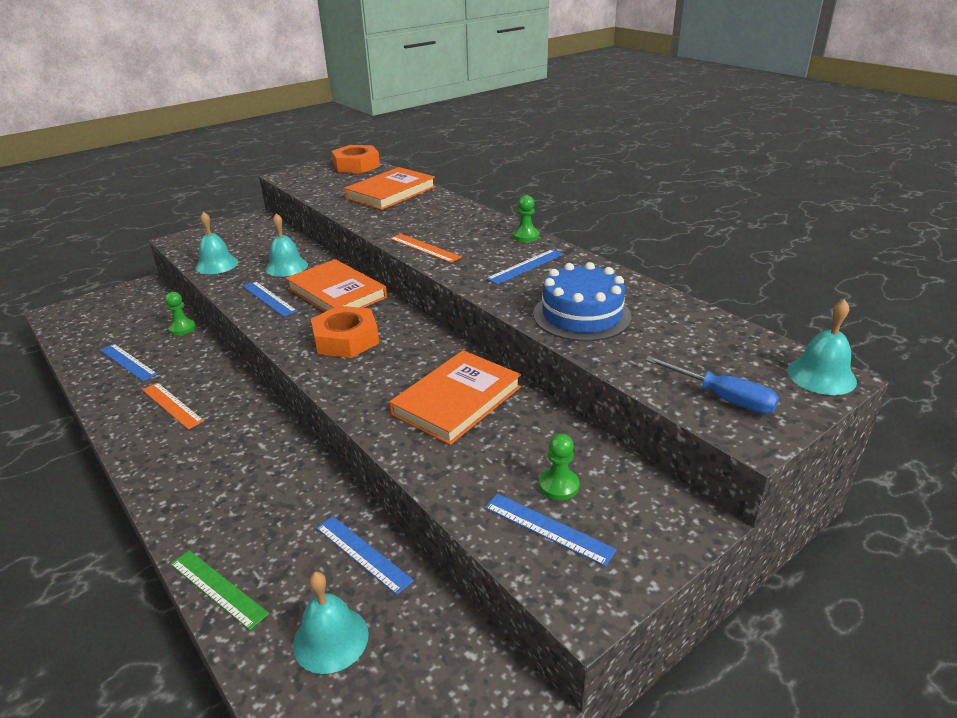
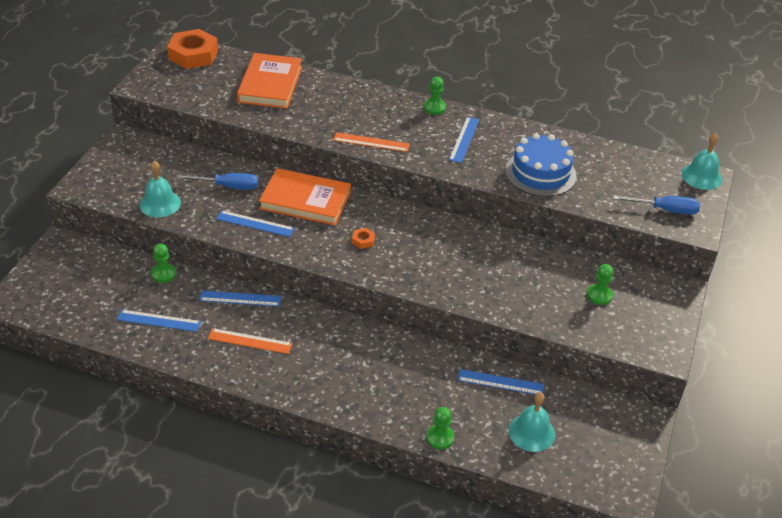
camera: 35 degrees left, 10 degrees up
green ruler [170,550,269,630] -> green pawn [426,407,454,449]
turquoise bell [265,213,308,277] -> blue screwdriver [177,173,258,190]
orange nut [311,306,379,358] -> orange nut [352,228,375,249], size x0.42
orange book [389,350,521,445] -> none
blue ruler [485,494,617,567] -> blue ruler moved to [199,291,281,307]

